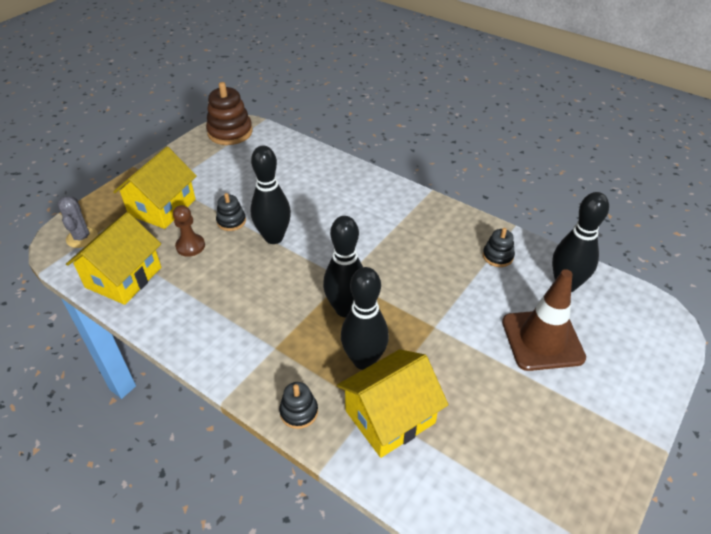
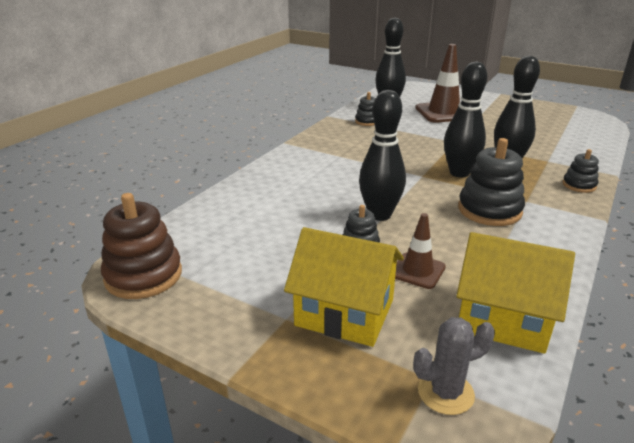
camera: 95 degrees left, 15 degrees down
brown pawn [173,205,205,257] -> brown traffic cone [395,213,446,289]
yellow house [337,349,448,458] -> none
none -> black stacking toy [458,138,525,226]

